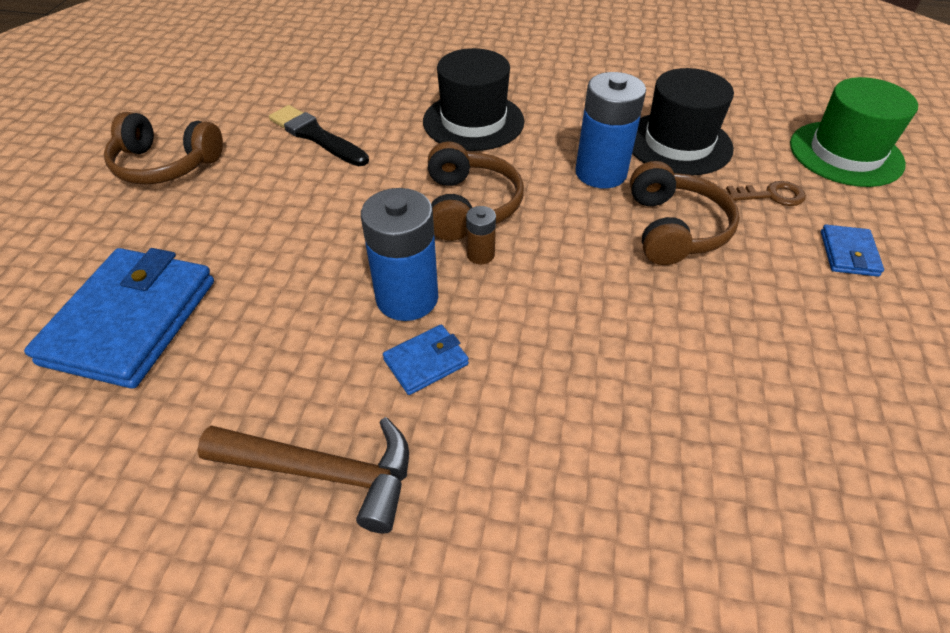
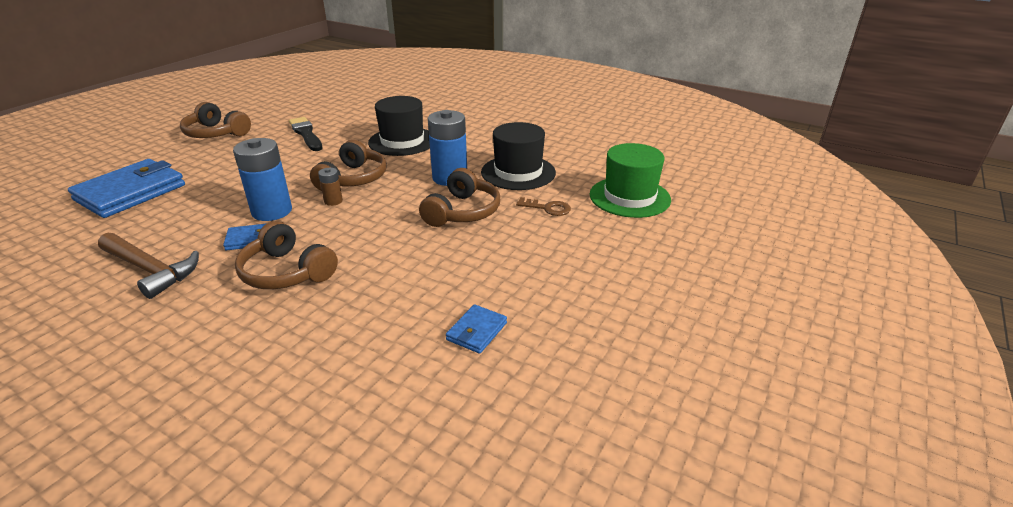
camera: 20 degrees right, 15 degrees down
blue wallet [821,225,884,277] -> blue wallet moved to [446,304,507,354]
none -> brown headphones [235,221,338,289]

